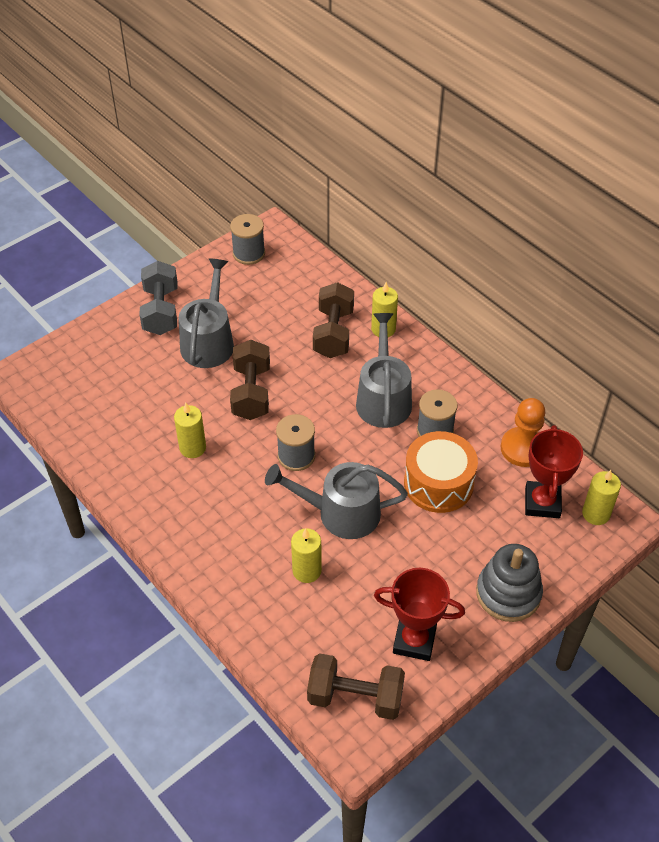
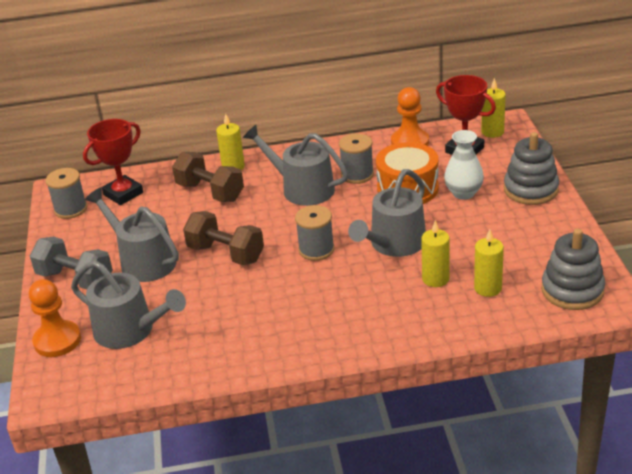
camera: 55 degrees left, 15 degrees down
yellow candle [174,403,206,458] -> yellow candle moved to [474,229,504,297]
brown dumbbell [307,653,405,720] -> grey stacking toy [541,229,605,310]
red trophy [374,568,465,661] -> red trophy moved to [83,119,143,205]
none -> orange pawn [29,279,81,357]
none -> grey watering can [71,260,186,349]
none -> white vase [444,130,484,200]

